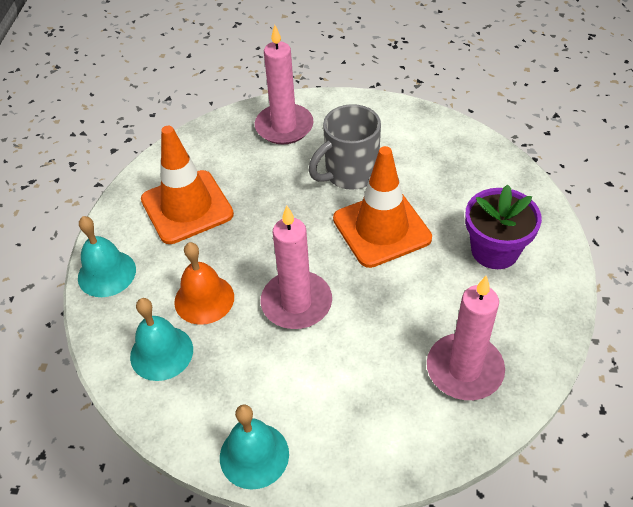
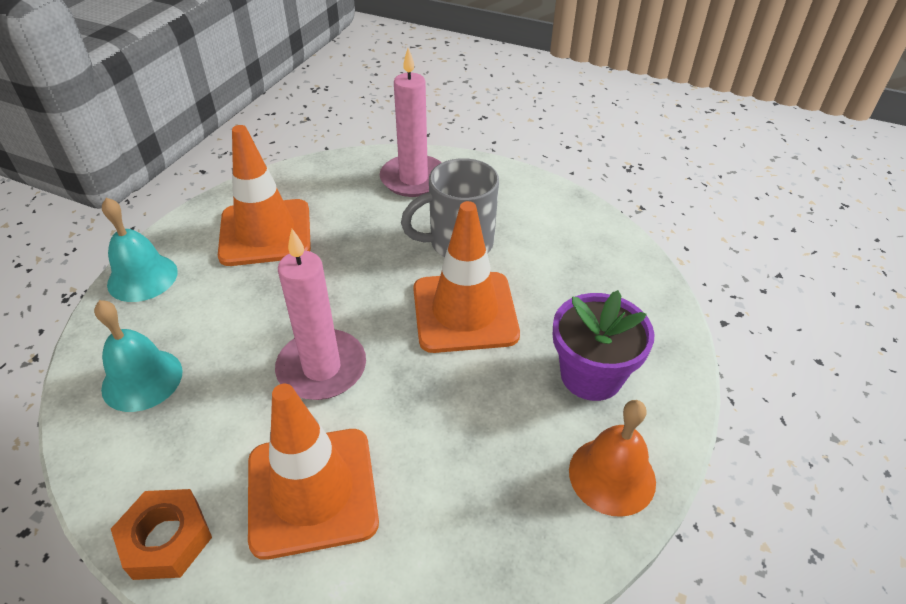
camera: 15 degrees right, 5 degrees down
orange bell [174,242,234,325] -> orange bell moved to [569,400,656,517]
turquoise bell [220,404,289,490] -> orange nut [111,489,212,580]
pink candle [427,276,505,400] -> none
none -> orange traffic cone [248,384,379,560]

